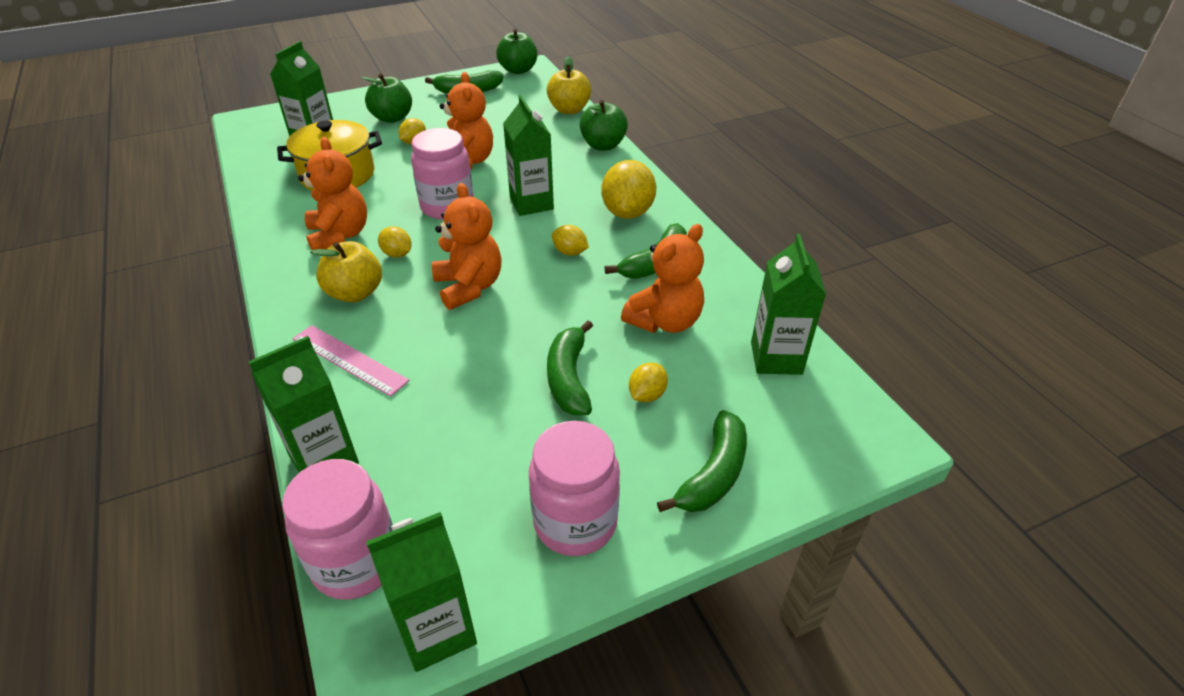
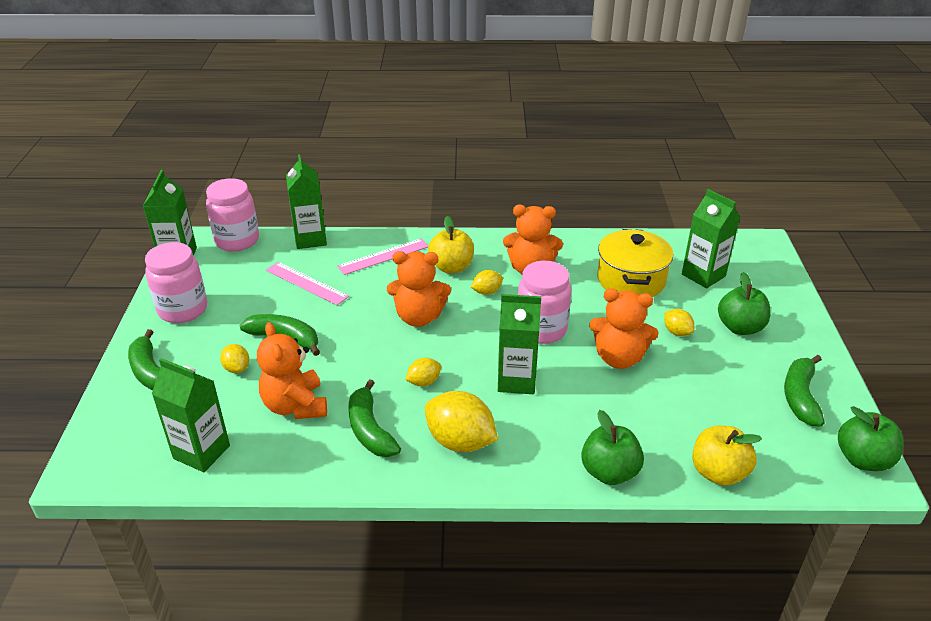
camera: 115 degrees right, 5 degrees down
none -> pink ruler [266,262,349,305]

